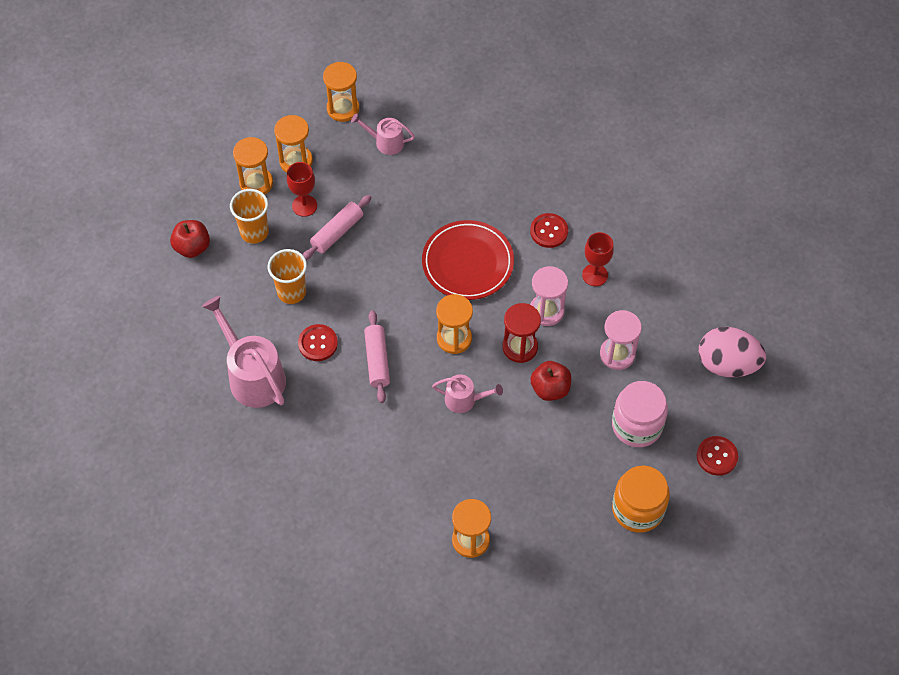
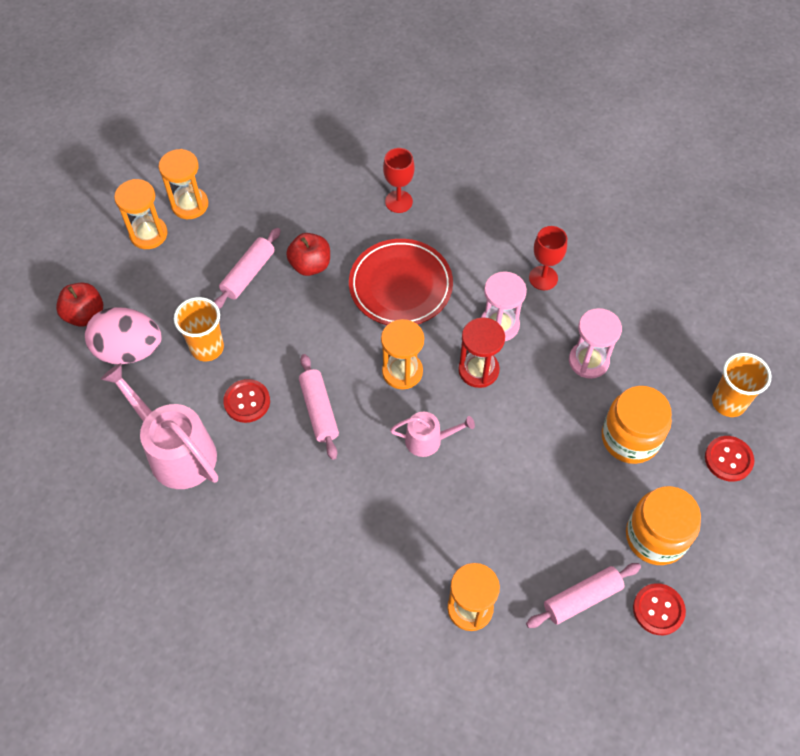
camera: 10 degrees left, 0 degrees up
orange cup [230,189,269,244] -> orange cup moved to [712,353,771,417]
red goblet [287,162,317,217] -> red goblet moved to [383,148,415,213]
orange hourglass [323,62,359,122] -> none
pink watering can [351,113,415,155] -> none
red button [530,213,568,248] -> red button moved to [633,583,686,635]
red apple [530,361,571,401] -> red apple moved to [286,233,330,276]
pink jar [612,381,668,447] -> orange jar [602,386,672,464]
pink egg [699,327,766,377] -> pink egg moved to [85,308,162,364]
none -> pink rolling pin [526,563,641,628]

